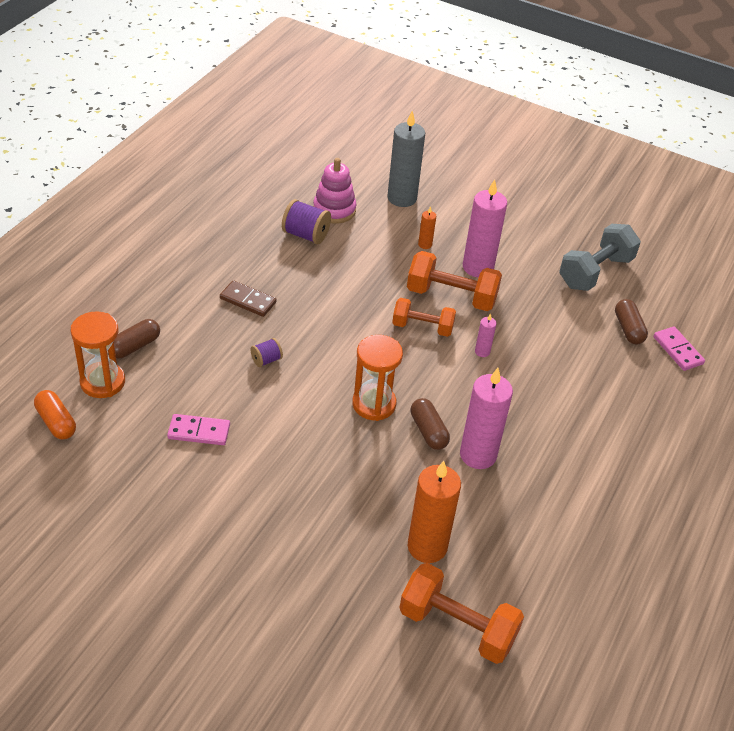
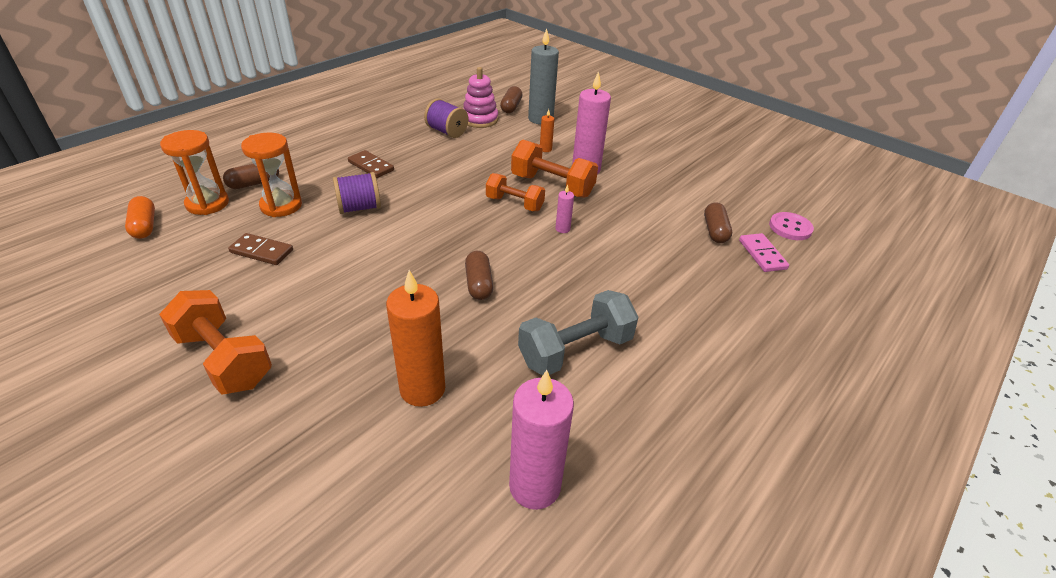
camera: 15 degrees right, 5 degrees down
pink domino [167,414,230,445] -> brown domino [228,233,293,265]
purple spool [251,338,283,367] -> purple spool [333,172,381,214], size x1.73
orange hourglass [352,335,403,421] -> orange hourglass moved to [241,133,302,217]
orange dumbbell [400,563,524,664] -> orange dumbbell moved to [159,290,272,395]
pink candle [460,368,513,469] -> pink candle moved to [509,370,574,510]
grey dumbbell [559,224,641,291] -> grey dumbbell moved to [518,290,638,375]
none -> brown capsule [500,86,522,113]
none -> pink button [769,212,814,240]

